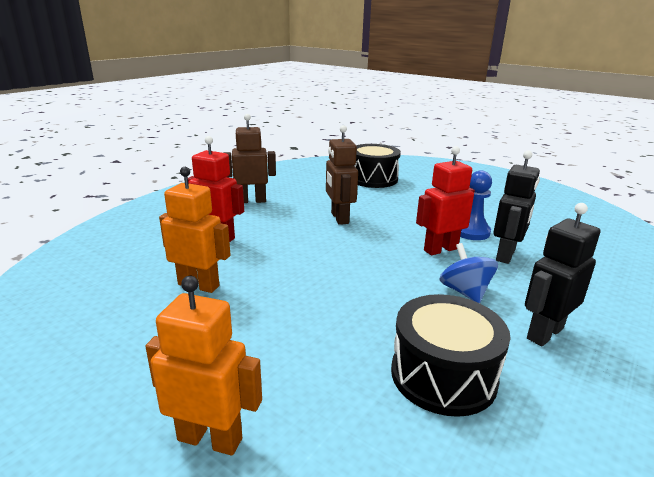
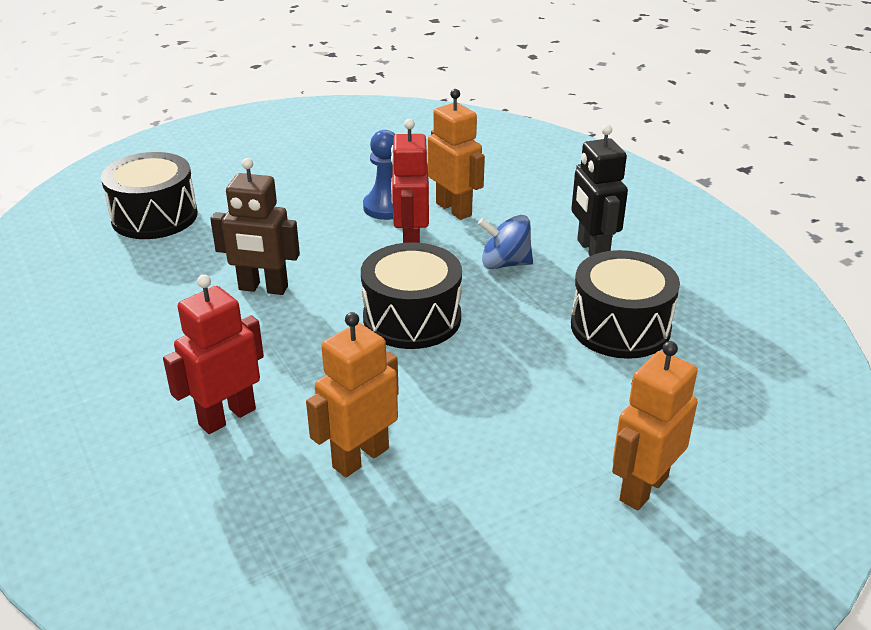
camera: 65 degrees left, 10 degrees up
brown robot [224,114,276,203] -> none
black robot [493,150,540,264] -> orange robot [428,89,485,220]
none -> black drum [361,243,462,349]

